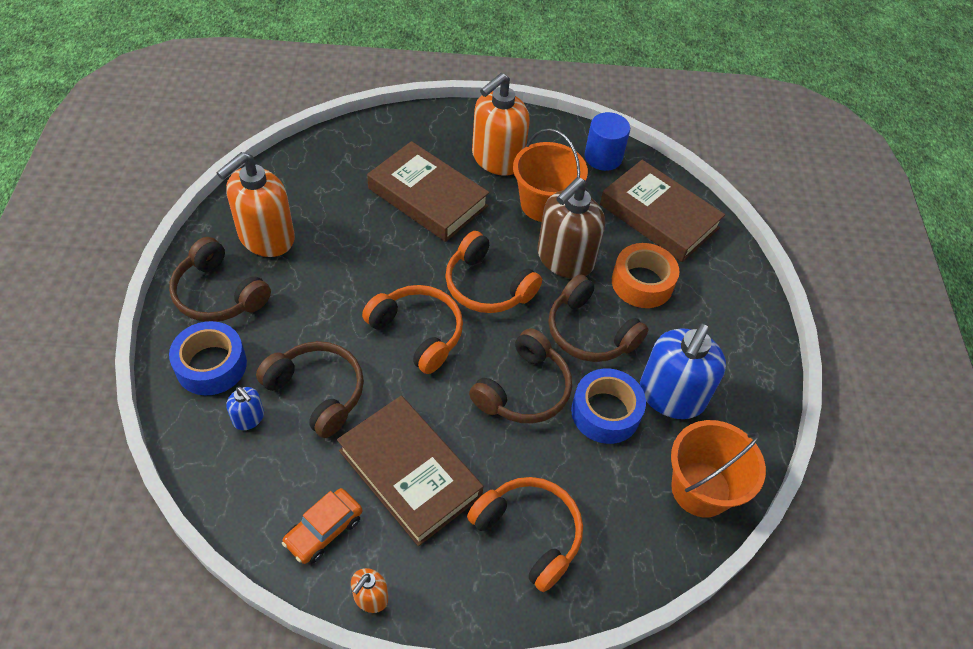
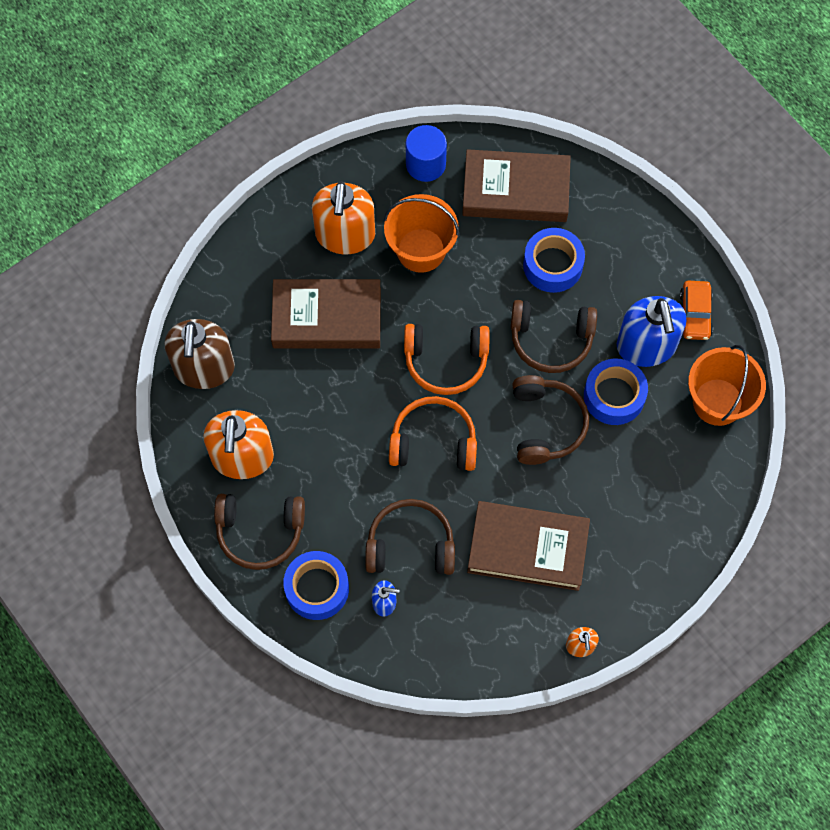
camera: 35 degrees left, 15 degrees up
orange car [282,488,362,564] -> orange car moved to [680,281,713,340]
orange headphones [467,477,583,592] -> none
brown soap dispenser [538,177,605,279] -> brown soap dispenser moved to [165,319,235,389]
orange tape [612,243,679,308] -> blue tape [523,228,585,293]

